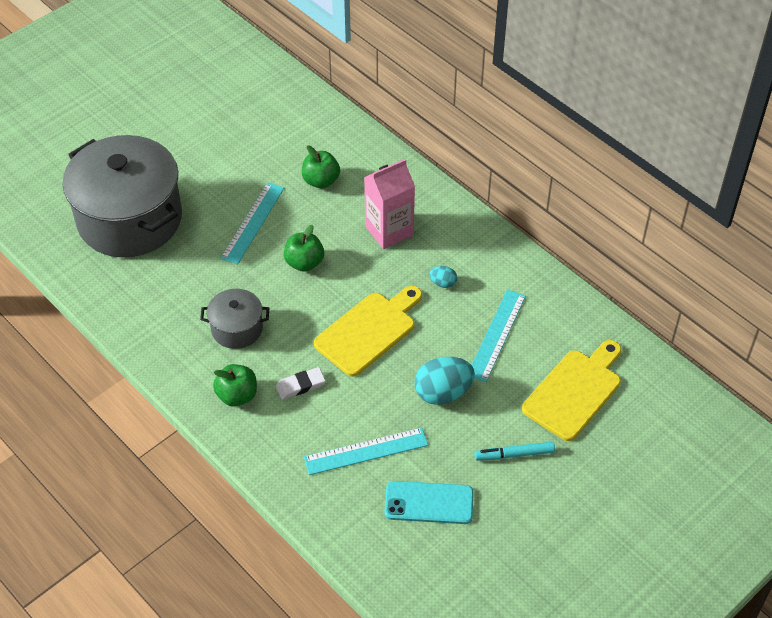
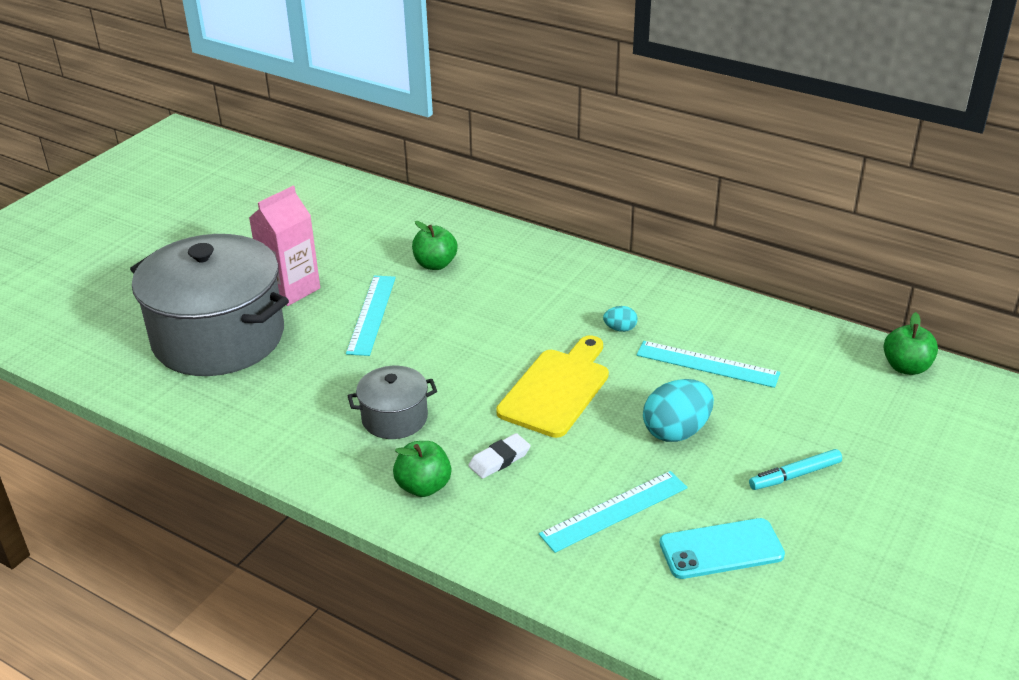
camera: 15 degrees left, 15 degrees down
green apple [284,225,324,272] -> green apple moved to [884,312,938,375]
pink carton [364,159,415,249] -> pink carton moved to [249,186,320,306]
turquoise ruler [472,289,526,382] -> turquoise ruler turned 75 degrees counterclockwise [636,341,780,388]
yellow cutting board [522,340,621,441] -> none

